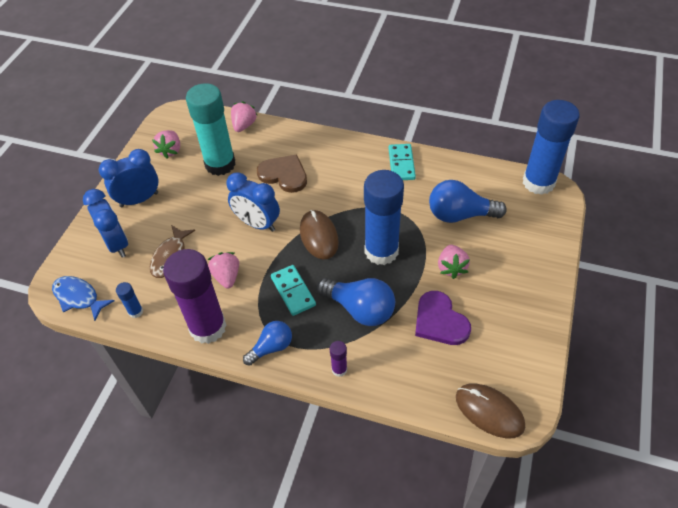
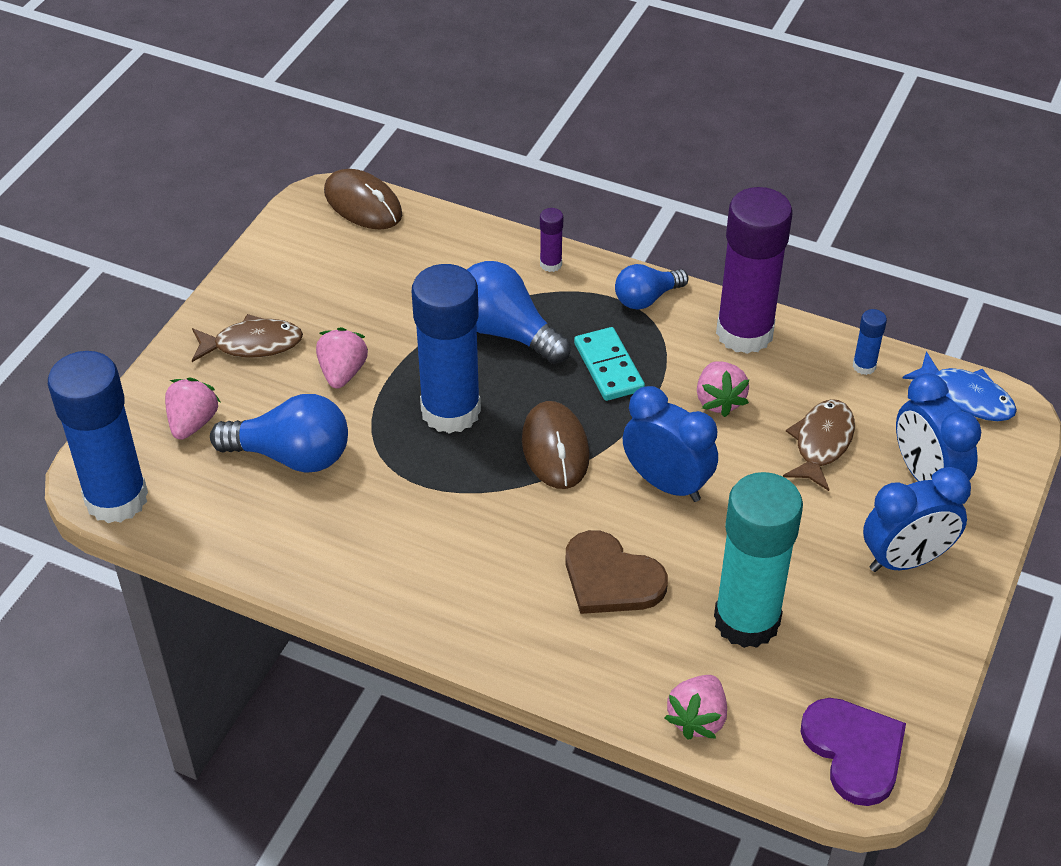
camera: 175 degrees left, 5 degrees down
pink strawberry [152,130,180,159] -> pink strawberry moved to [165,377,220,440]
turquoise domino [389,144,416,180] -> none
purple heart [415,291,471,345] -> purple heart moved to [801,698,906,806]
none -> brown fish [192,314,303,362]

